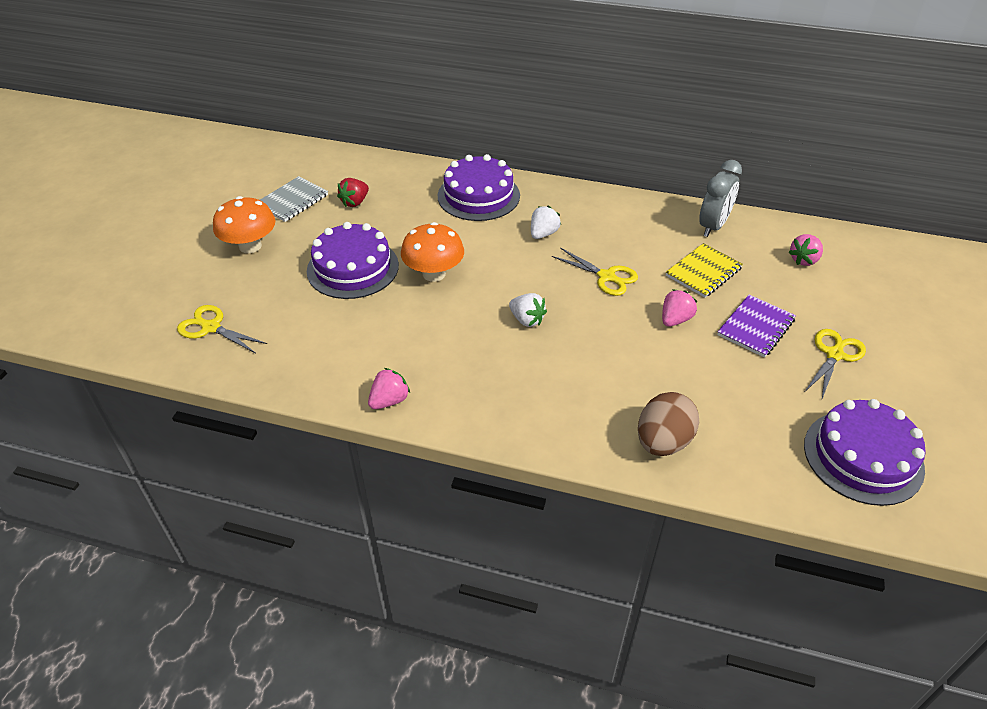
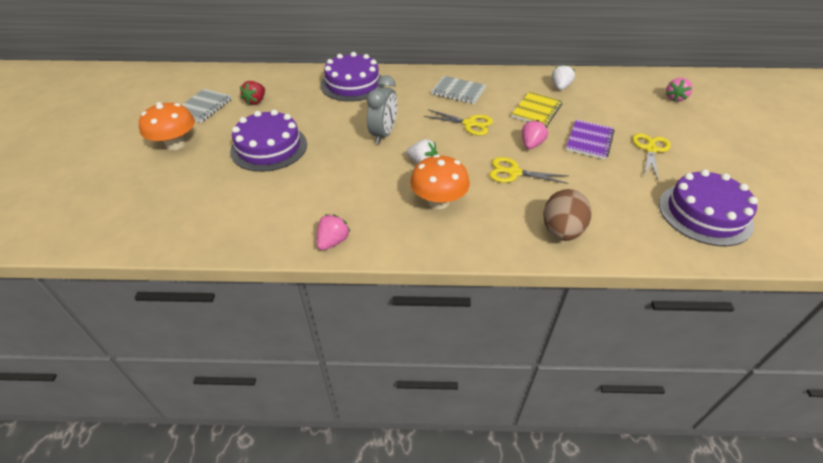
camera: 15 degrees left, 0 degrees up
yellow scissors [177,305,267,353] -> yellow scissors moved to [489,157,569,184]
orange mushroom [401,222,464,282] -> orange mushroom moved to [410,154,470,209]
white strawberry [531,206,561,239] -> white strawberry moved to [552,64,575,90]
grey clock [699,160,742,237] -> grey clock moved to [367,75,397,144]
pink strawberry [788,234,823,266] -> pink strawberry moved to [666,78,693,102]
none -> grey notebook [431,76,486,104]

